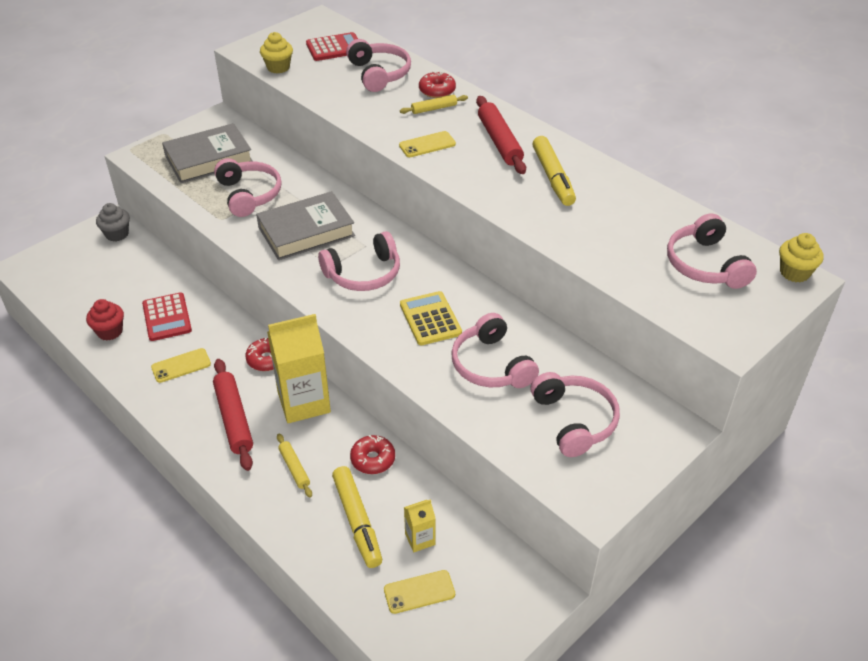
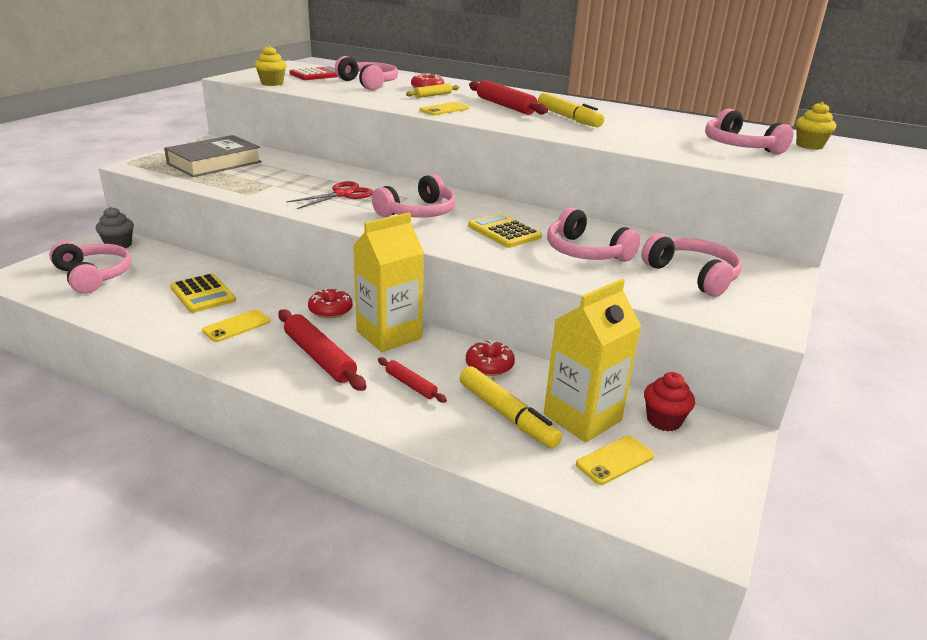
camera: 20 degrees left, 15 degrees down
red cupcake [86,299,124,341] -> red cupcake moved to [644,372,695,431]
red calculator [142,292,192,341] -> yellow calculator [170,273,236,313]
pink headphones [214,158,282,217] -> pink headphones moved to [49,241,131,294]
grey book [256,191,355,260] -> red scissors [286,181,373,209]
yellow rolling pin [277,434,312,498] -> red rolling pin [378,357,447,403]
yellow carton [404,499,436,552] -> yellow carton [544,279,641,442], size x2.11

